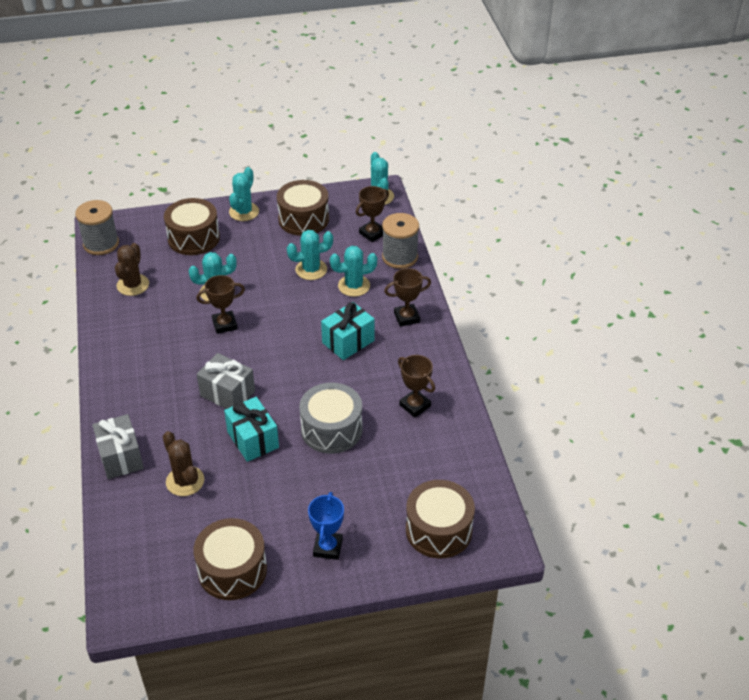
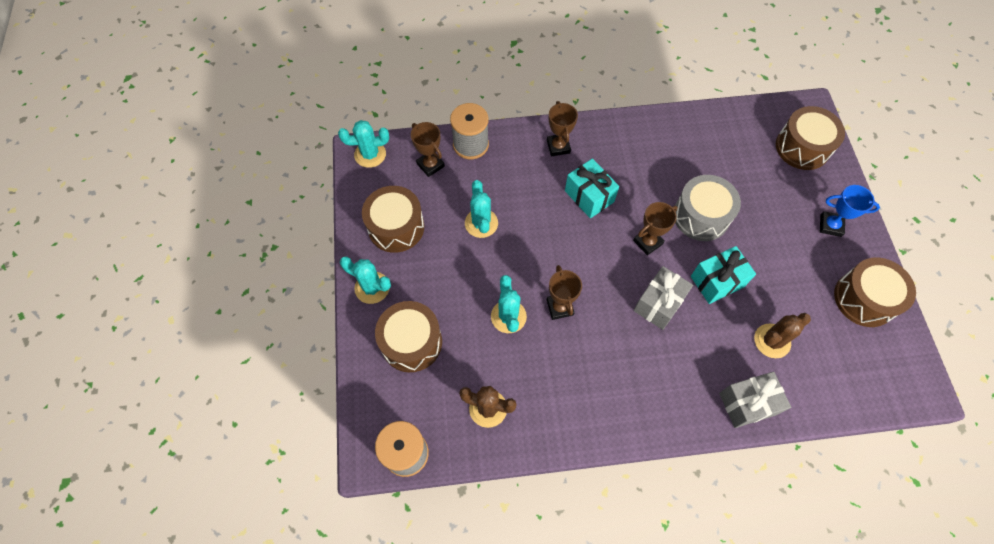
camera: 85 degrees left, 20 degrees up
turquoise cactus [330,246,377,297] -> none
brown trophy [398,355,435,418] -> brown trophy moved to [633,202,678,256]

